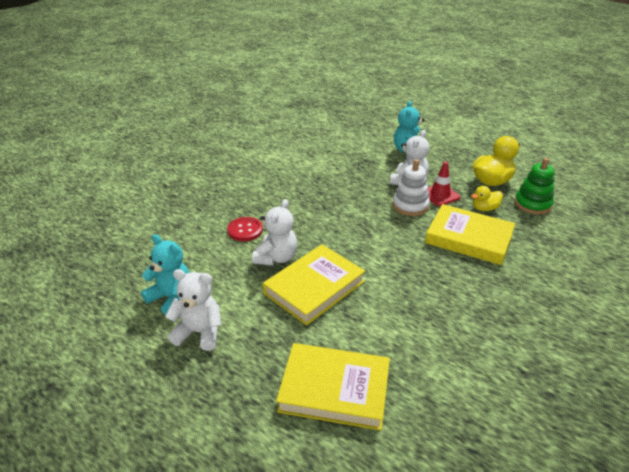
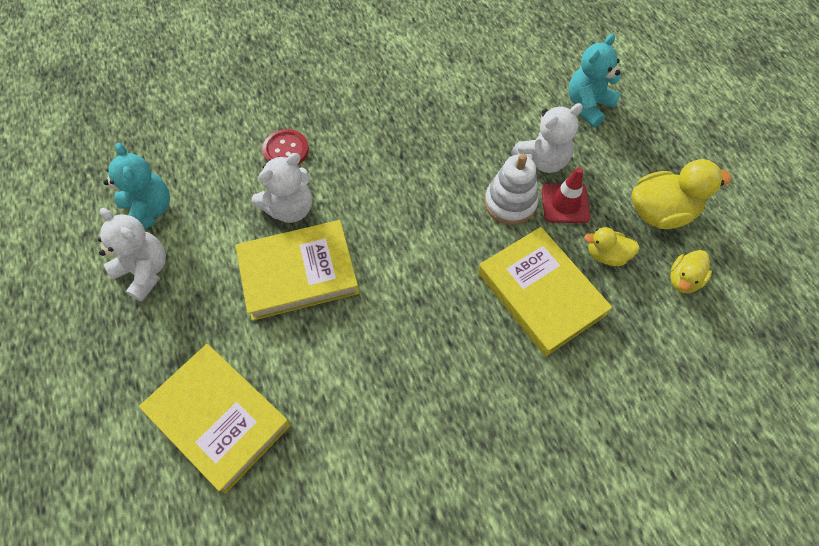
camera: 30 degrees right, 25 degrees up
green stacking toy [514,158,554,214] -> yellow duck [670,250,712,293]

